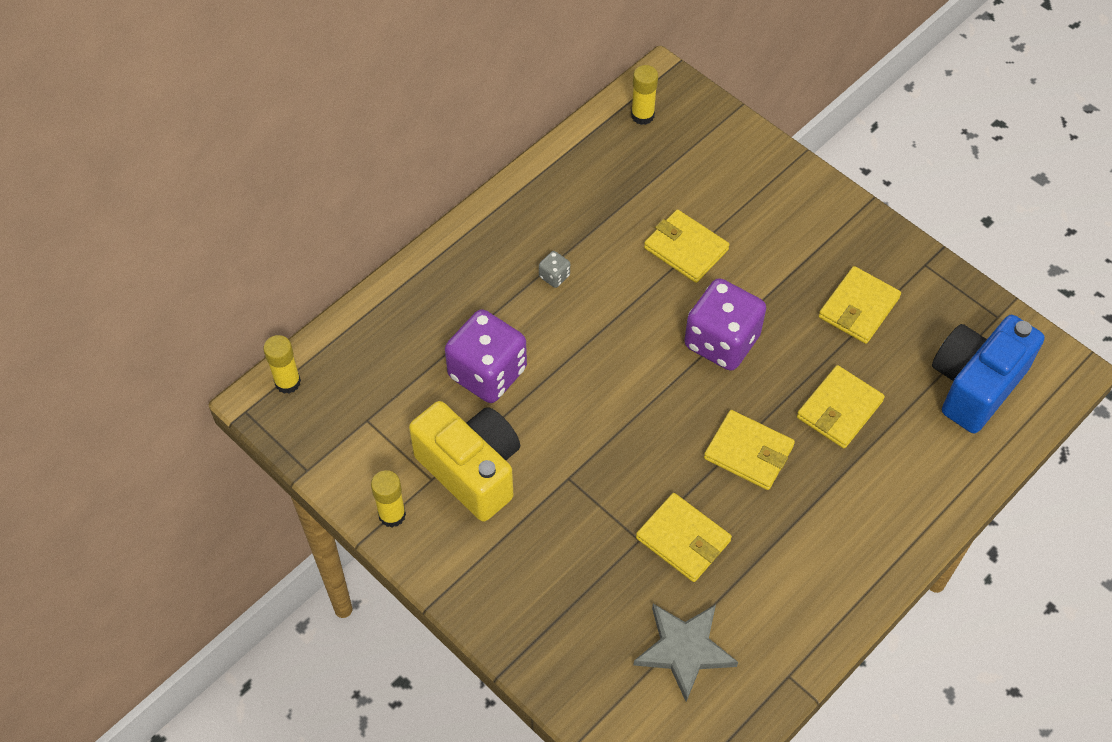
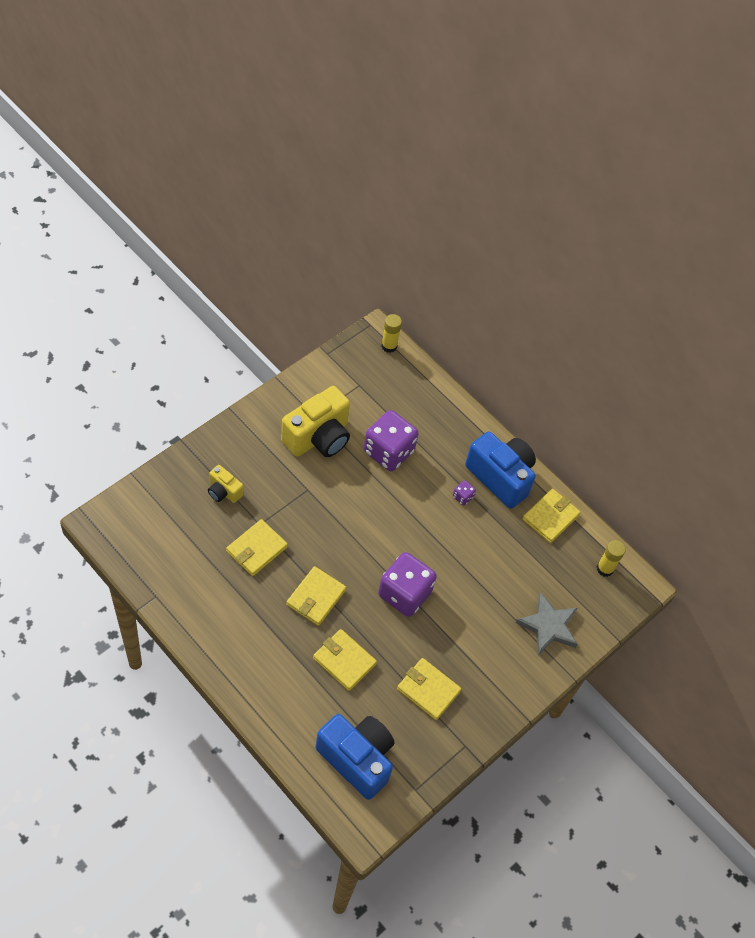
camera: 85 degrees right, 0 degrees up
yellow glue stick [371,470,406,527] -> none
grey dice [539,251,570,288] -> purple dice [453,480,476,506]
grey star [634,604,738,702] -> grey star moved to [515,593,578,655]
yellow wallet [644,210,730,283] -> yellow wallet moved to [522,489,581,543]
none -> yellow camera [208,465,243,503]
none -> blue camera [465,431,536,509]

